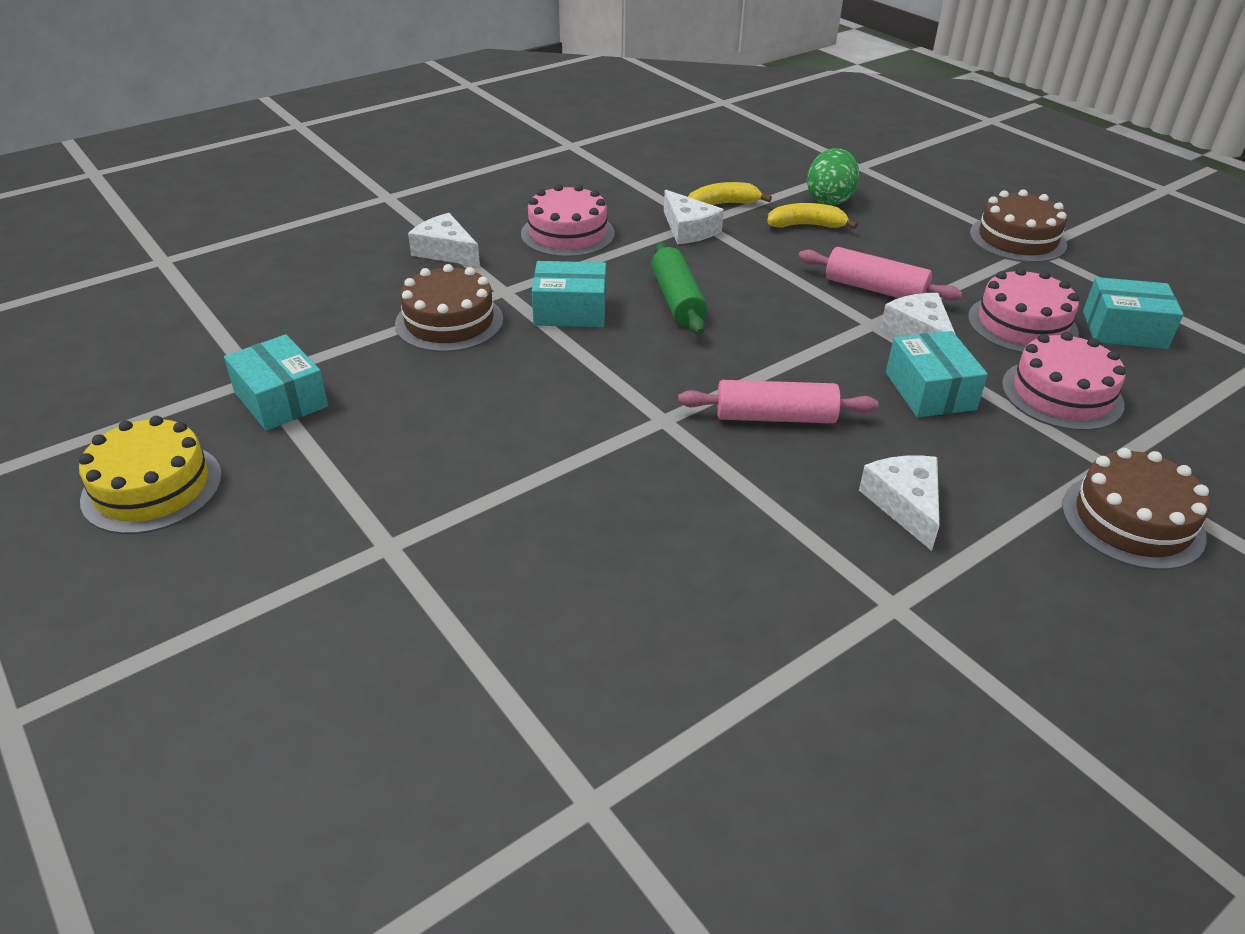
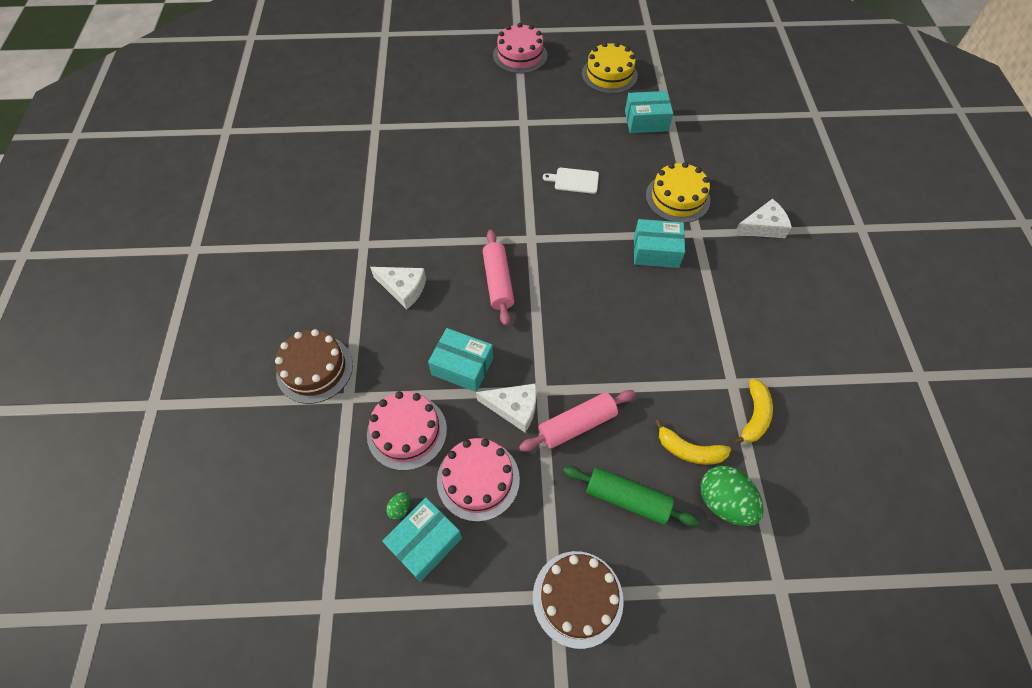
camera: 125 degrees right, 20 degrees up
brown cake [395,264,503,352] -> yellow cake [646,162,710,223]
pink cake [521,184,615,257] -> pink cake moved to [493,23,547,74]
turquoise box [532,261,606,327] -> turquoise box turned 60 degrees clockwise [634,219,685,268]
green rolling pin [651,242,708,335] -> green rolling pin moved to [563,466,699,526]
white cheese [664,190,724,244] -> none
pink rolling pin [678,380,878,423] -> pink rolling pin turned 45 degrees counterclockwise [483,230,514,326]
yellow banana [767,203,858,229] -> yellow banana turned 75 degrees clockwise [655,419,731,465]
none -> green egg [386,492,410,520]
none -> white cutting board [543,168,599,194]

